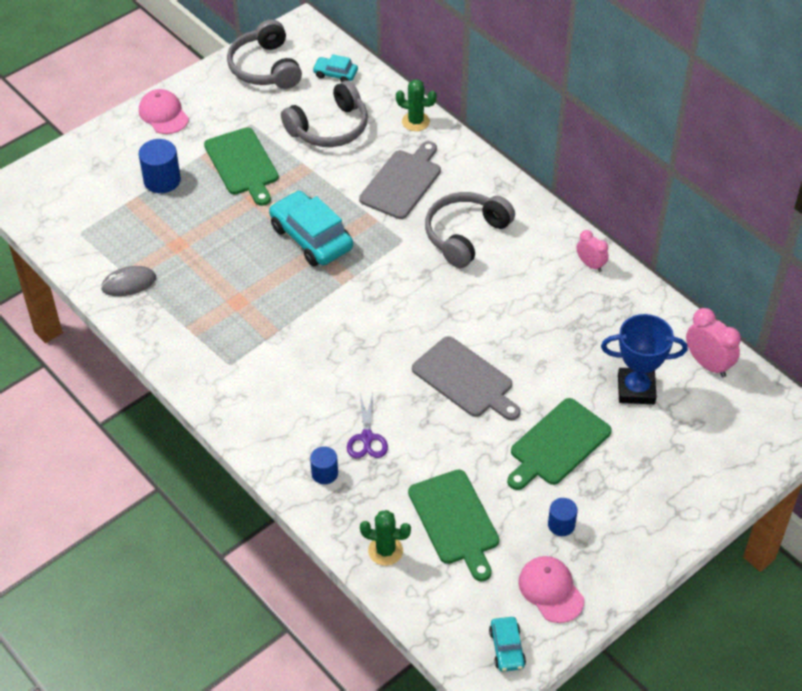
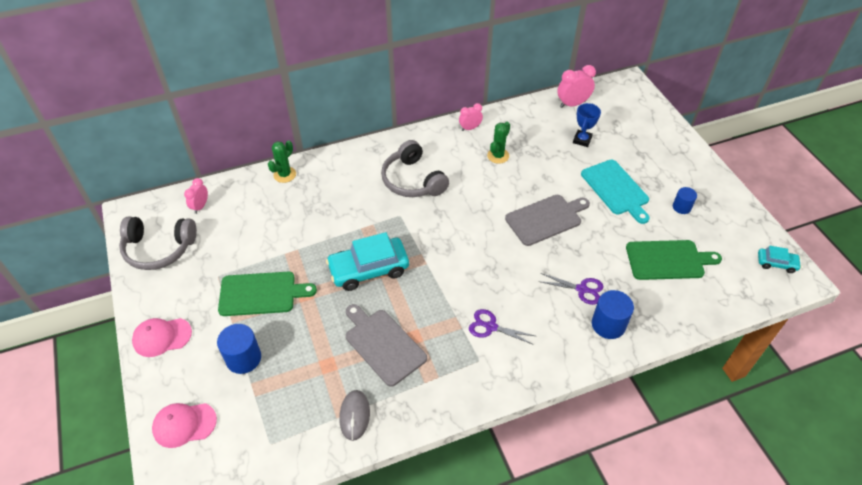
camera: 70 degrees left, 0 degrees up
grey headphones [281,80,368,147] -> none
blue cylinder [310,446,338,484] -> blue cylinder [592,290,634,339], size x1.61
turquoise car [313,54,358,82] -> pink clock [184,178,208,214]
grey cutting board [359,141,441,219] -> grey cutting board moved to [346,304,427,387]
green cactus [360,510,411,566] -> green cactus moved to [487,122,510,164]
green cutting board [507,398,612,490] -> turquoise cutting board [581,160,650,224]
pink cap [518,556,584,623] -> pink cap moved to [152,403,217,448]
blue trophy [601,314,688,404] -> blue trophy [573,103,601,147], size x0.65
none -> purple scissors [469,309,535,345]

